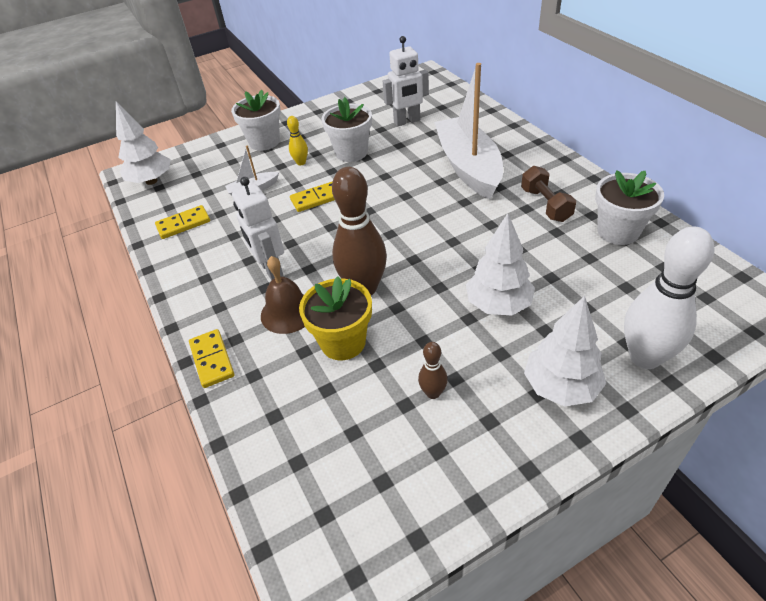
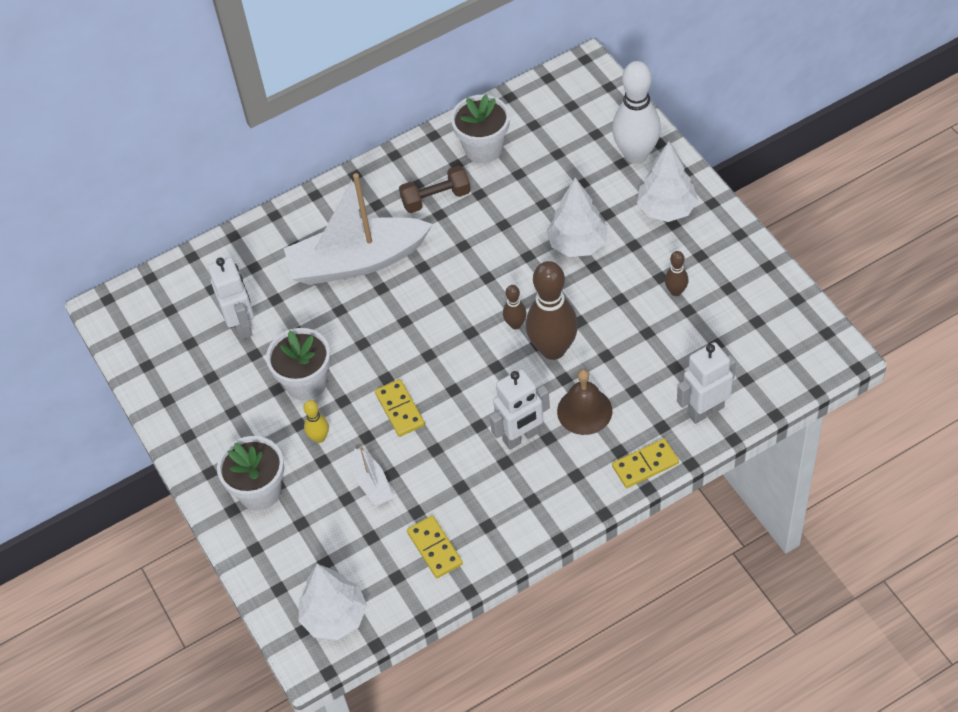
camera: 90 degrees left, 10 degrees up
yellow flower pot [299,276,372,360] -> none
none -> brown bowling pin [503,285,527,329]
none -> white robot [677,342,736,424]

